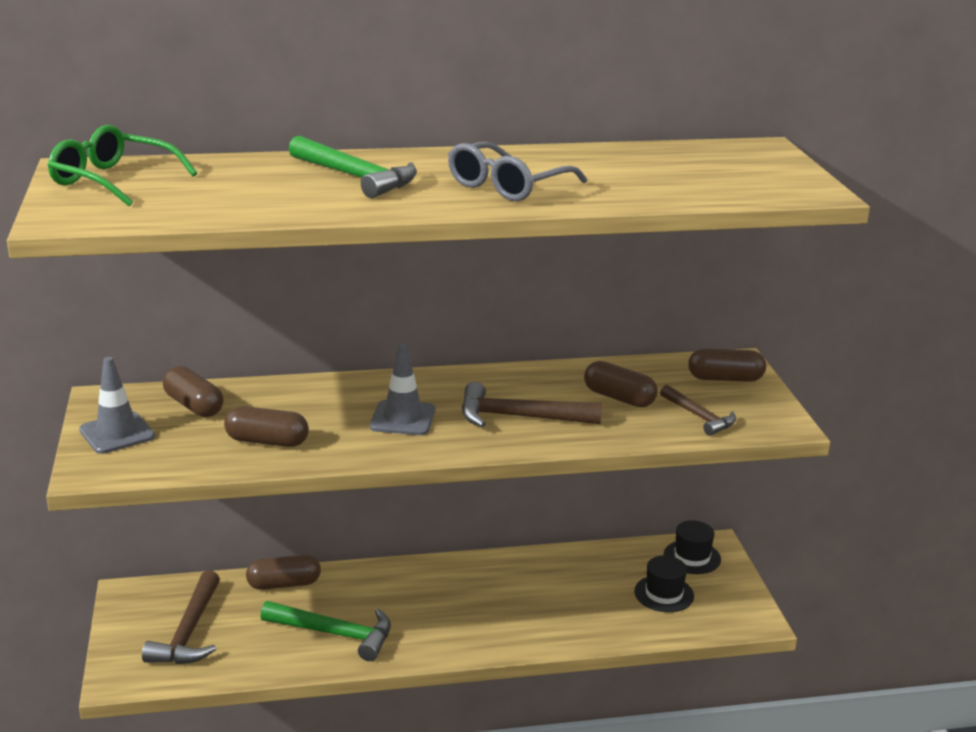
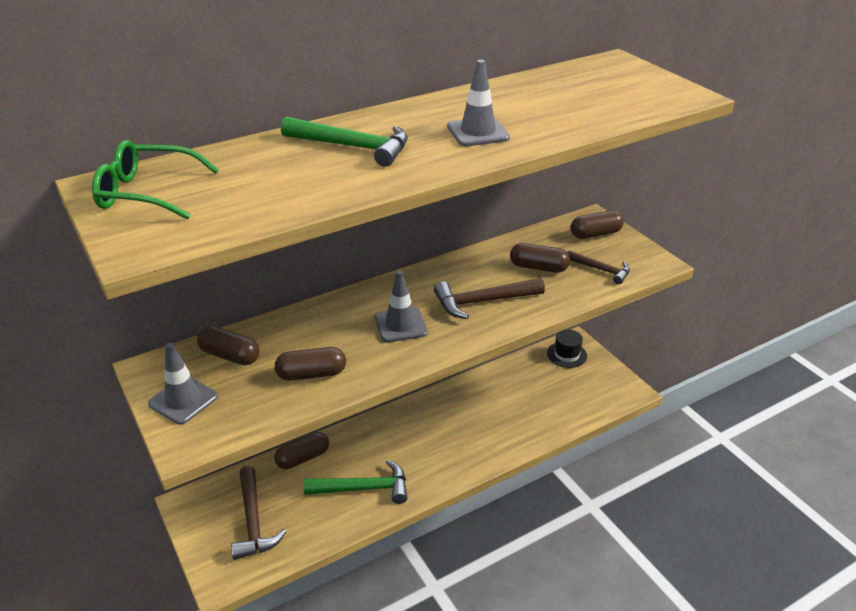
camera: 20 degrees left, 10 degrees up
grey glasses [448,142,587,201] -> grey traffic cone [447,60,510,146]
black hat [634,555,694,612] -> none

